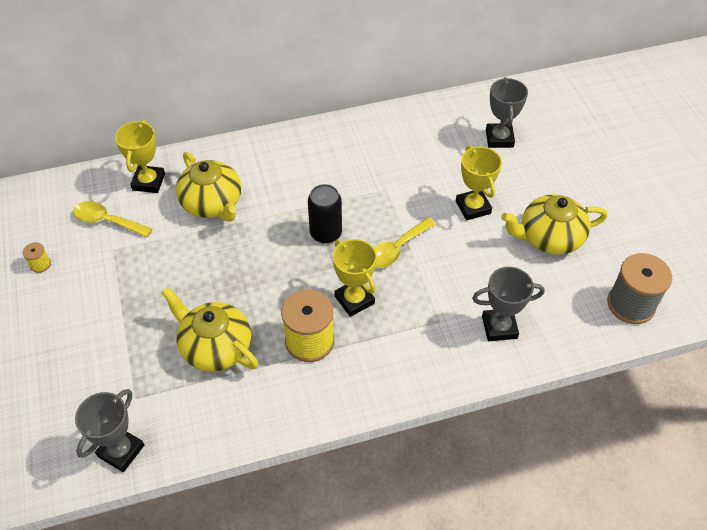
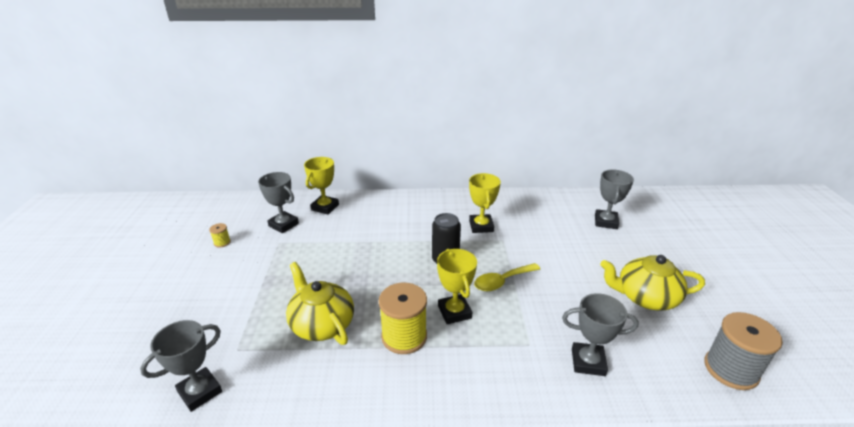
camera: 15 degrees right, 20 degrees down
yellow spoon [73,201,152,237] -> grey trophy [258,172,299,233]
yellow teapot [176,152,241,222] -> none
yellow trophy [456,146,502,220] -> yellow trophy moved to [469,173,501,233]

